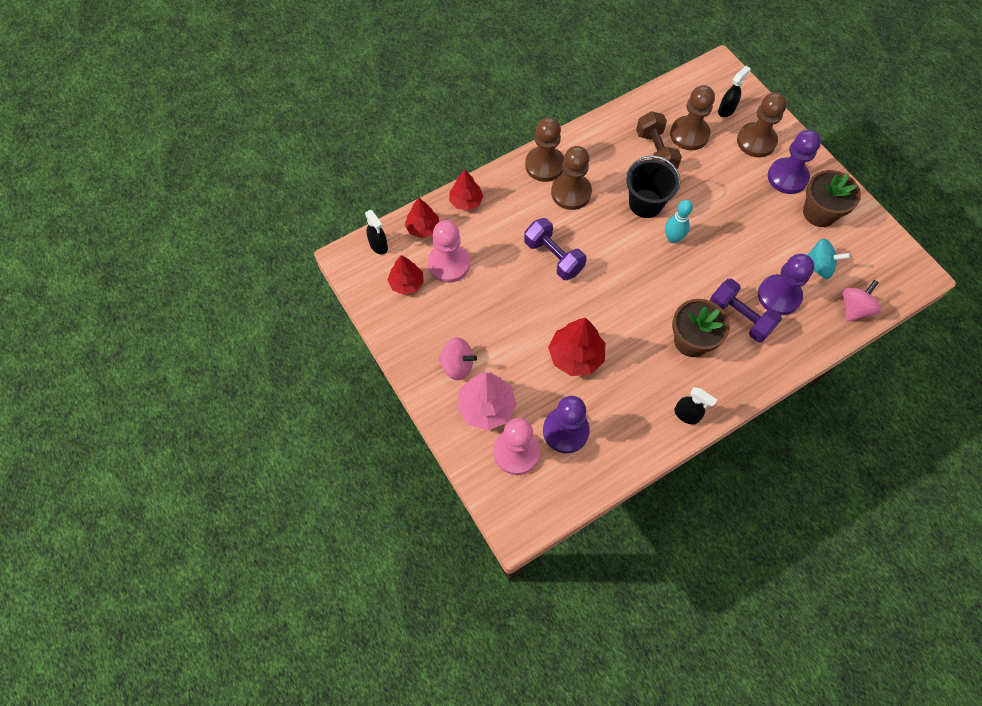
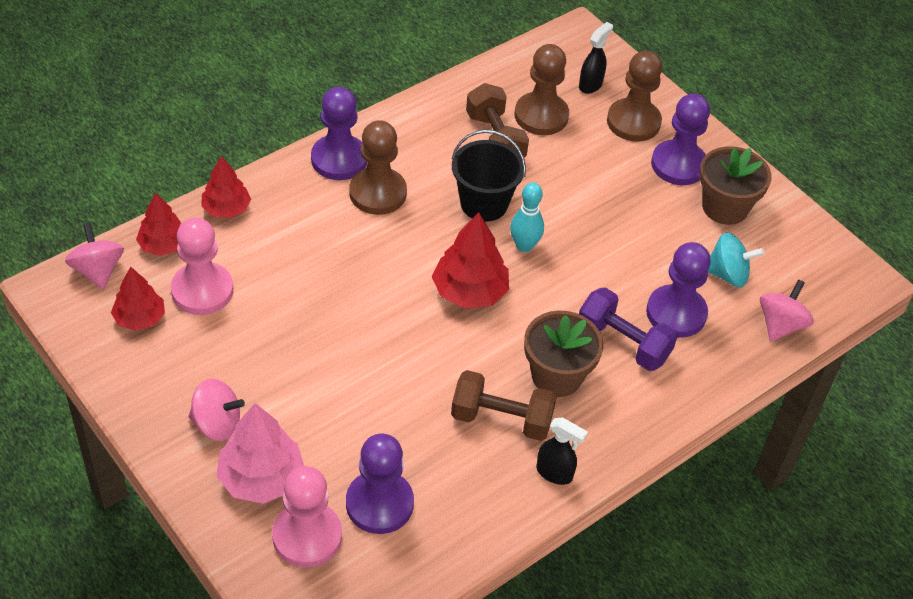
camera: 10 degrees left, 15 degrees down
black spray bottle [365,210,388,255] -> pink spinning top [65,222,124,289]
purple dumbbell [524,218,586,280] -> none
brown pawn [525,117,564,182] -> purple pawn [311,87,367,180]
red tree [548,318,605,376] -> red tree moved to [432,212,509,309]
none -> brown dumbbell [451,370,557,441]

